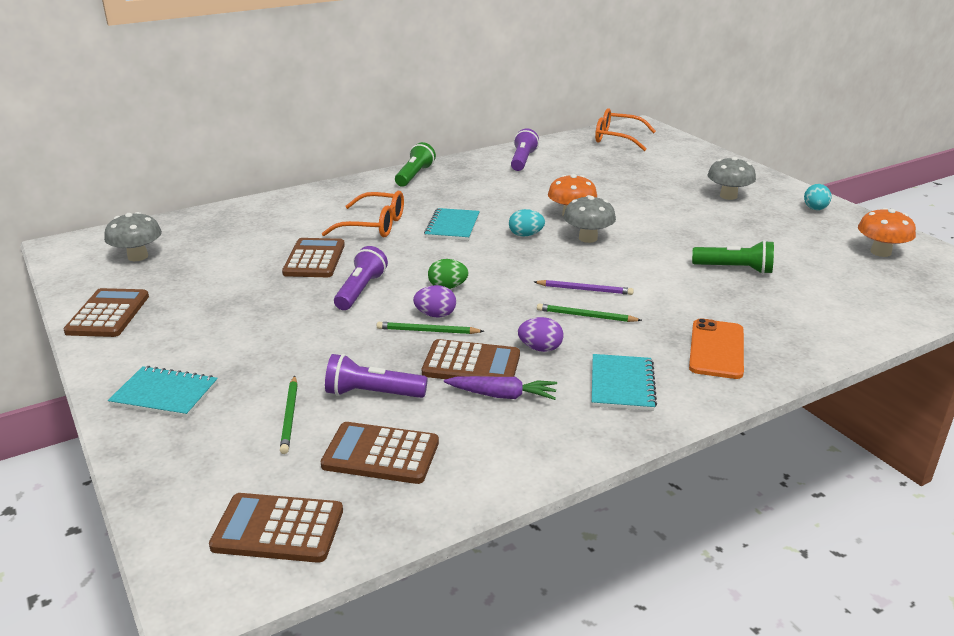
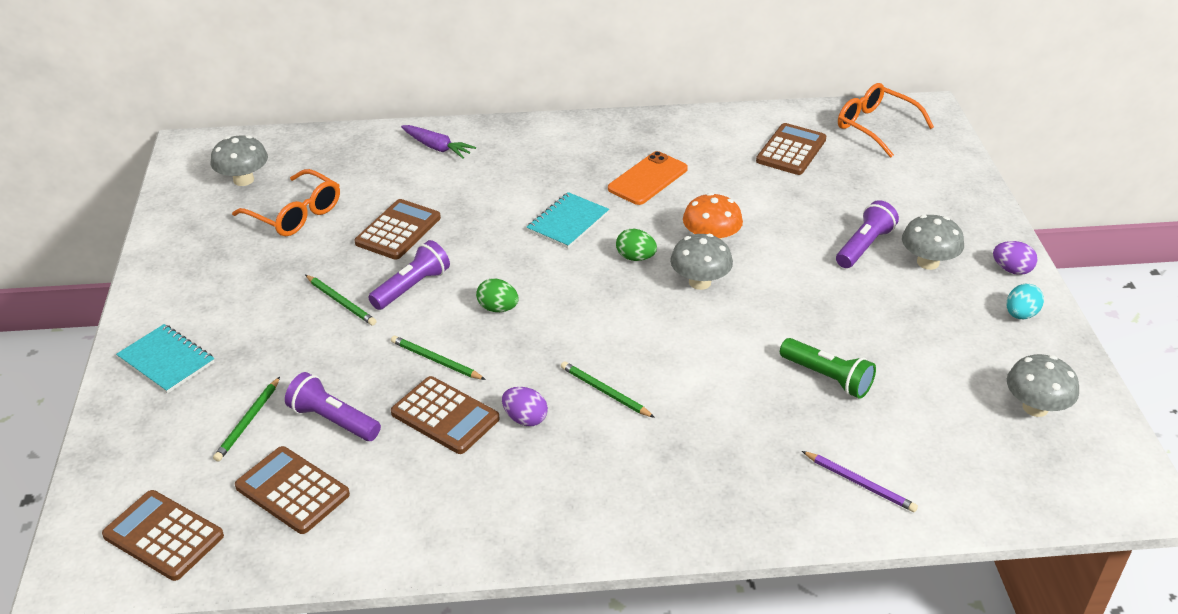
camera: 25 degrees right, 10 degrees up
brown calculator [63,288,149,337] -> brown calculator moved to [756,123,826,175]
orange glasses [322,191,404,237] -> orange glasses moved to [232,169,340,236]
green flashlight [395,142,436,187] -> none
purple egg [413,285,456,318] -> purple egg moved to [993,241,1037,275]
purple carrot [444,376,557,400] -> purple carrot moved to [401,125,476,159]
turquoise egg [509,209,545,237] -> green egg [616,229,657,261]
purple flashlight [511,128,539,171] -> purple flashlight moved to [836,200,899,268]
purple pencil [534,280,634,295] -> purple pencil moved to [802,451,918,512]
turquoise notebook [592,354,657,411] -> none
orange phone [689,318,744,379] -> orange phone moved to [608,151,688,205]
orange mushroom [858,208,916,257] -> grey mushroom [1007,354,1079,417]
none -> green pencil [305,275,376,326]

